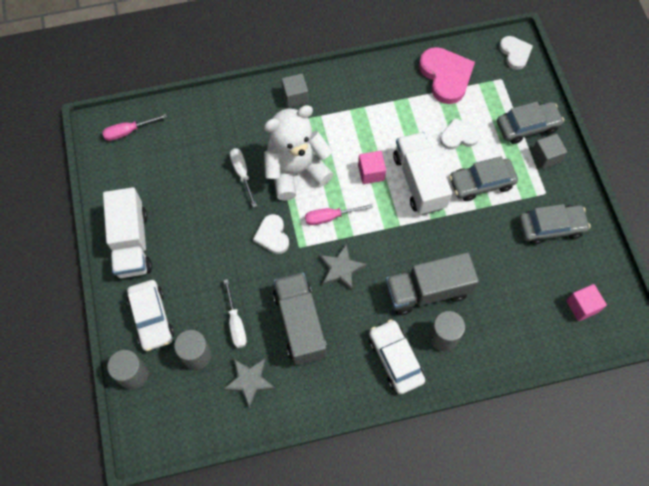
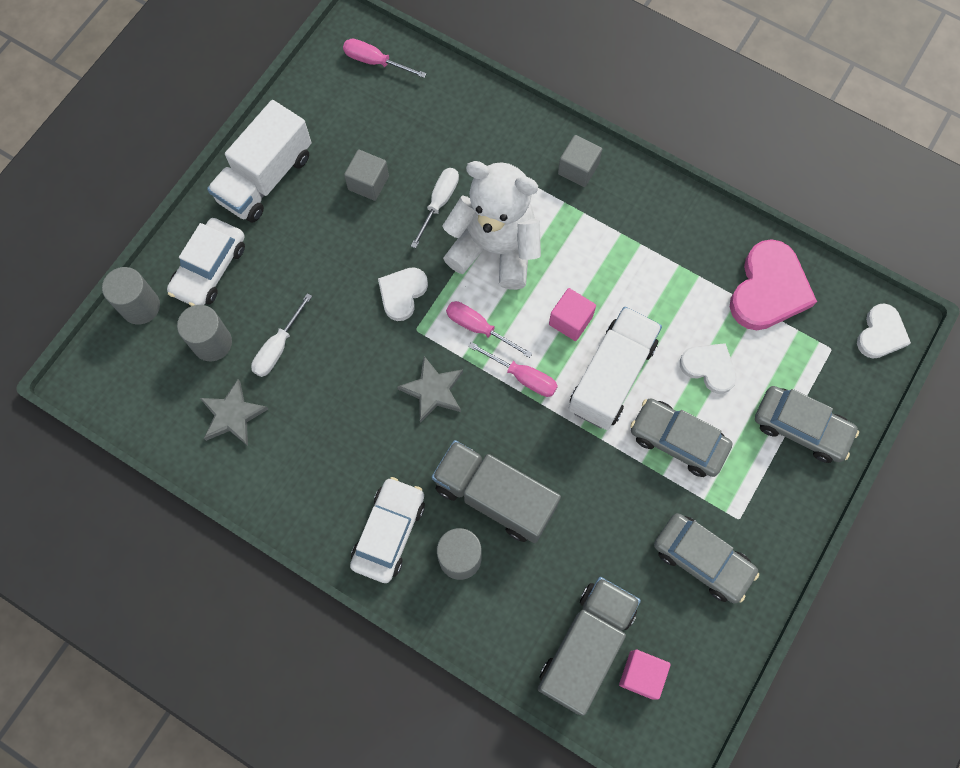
camera: 45 degrees right, 5 degrees up
grey truck [273,272,327,365] -> grey truck moved to [538,577,641,716]
grey cube [532,134,567,169] -> grey cube moved to [344,149,389,201]
none -> pink screwdriver [468,342,558,397]

